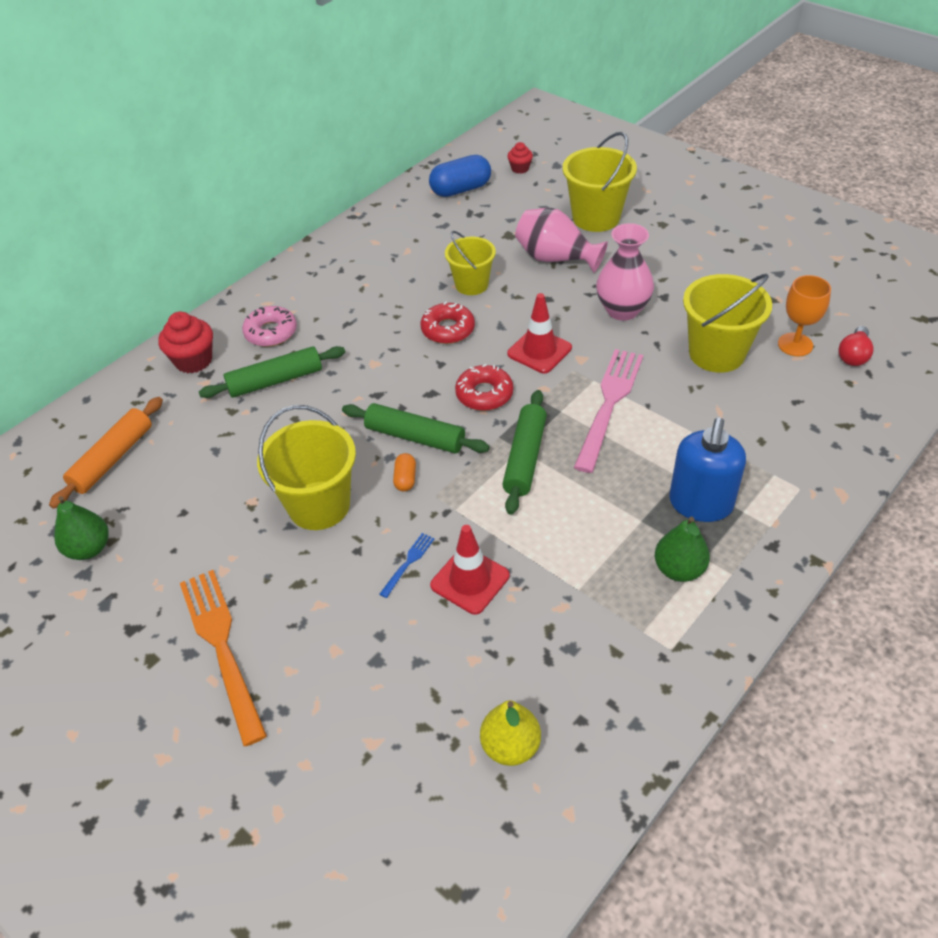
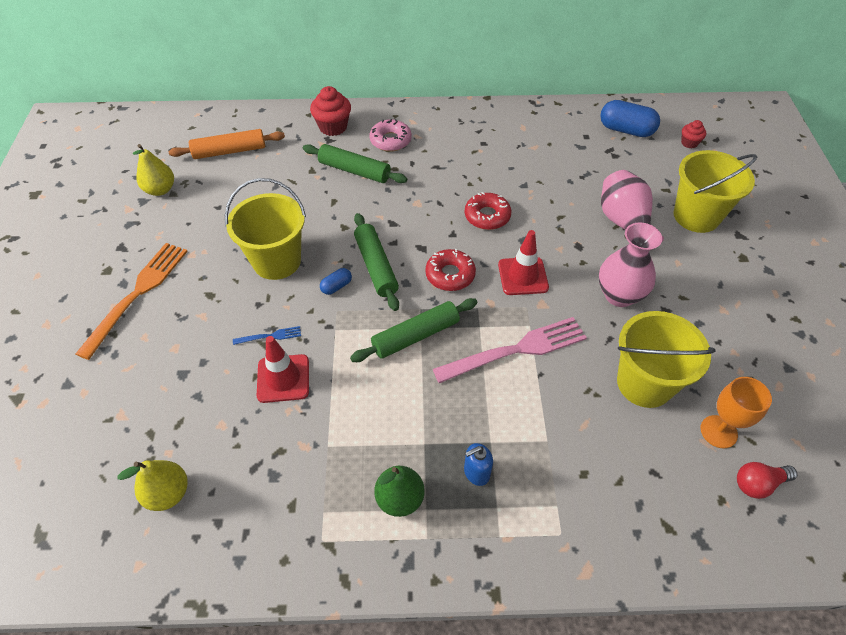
camera: 45 degrees right, 5 degrees up
green pear [54,496,109,560] -> yellow pear [133,144,174,196]
orange capsule [393,453,416,491] -> blue capsule [320,268,352,295]
yellow bucket [445,231,496,295] -> none
blue soap dispenser [669,418,746,522] -> blue soap dispenser [464,443,493,486], size x0.51

